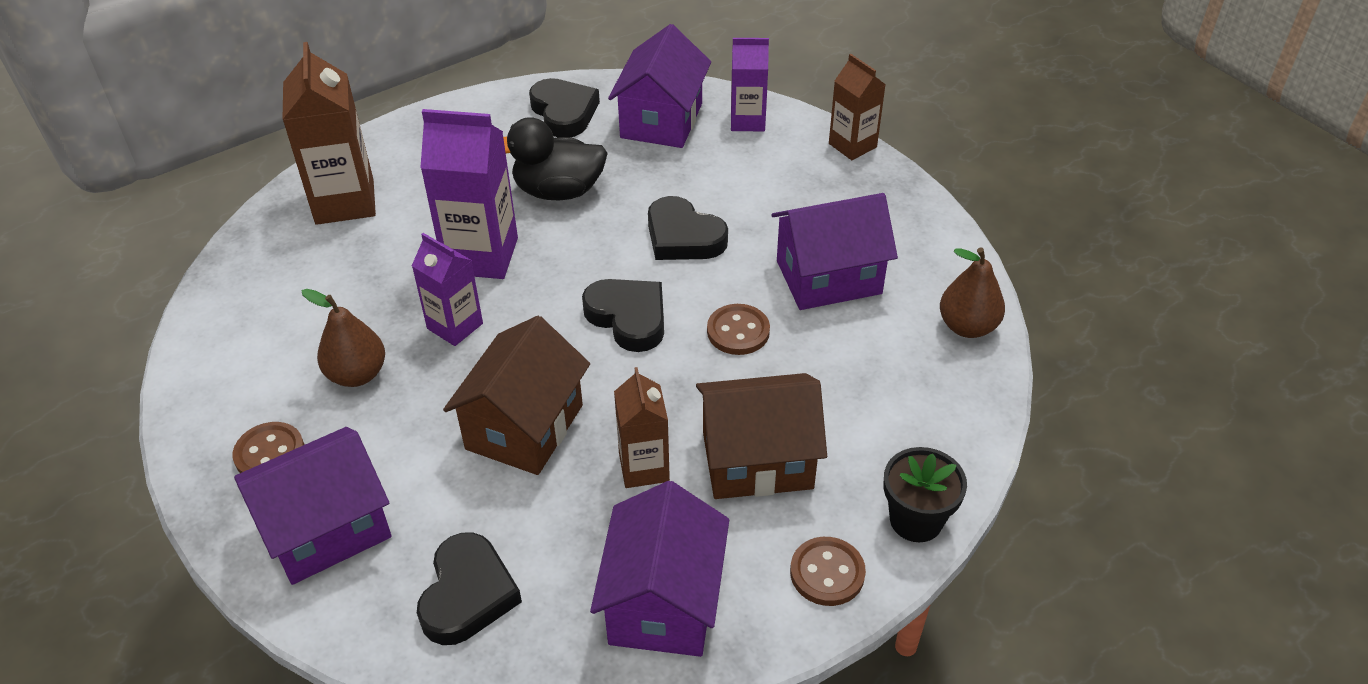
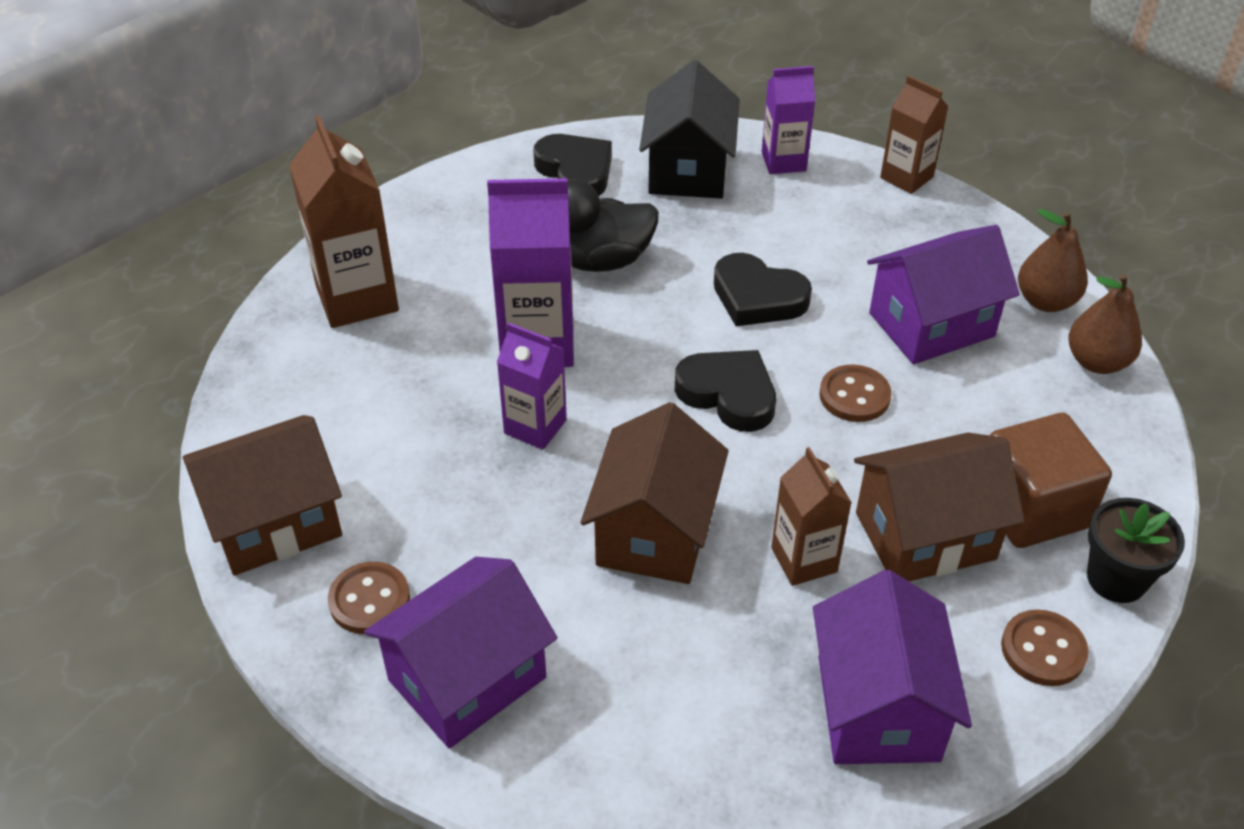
camera: 10 degrees left, 0 degrees up
brown pear [302,289,385,387] -> brown pear moved to [1018,209,1088,312]
black heart [417,532,522,645] -> none
purple house [608,24,711,148] -> black house [639,60,740,198]
none -> brown house [183,415,342,575]
none -> brown cube [990,413,1112,548]

